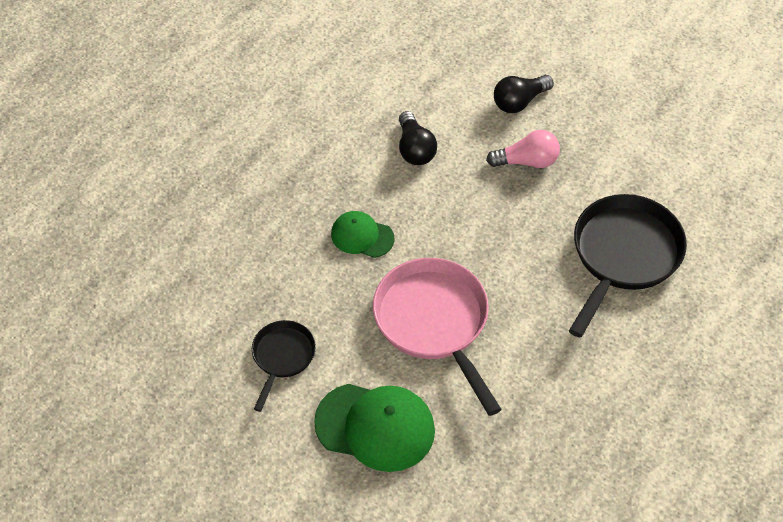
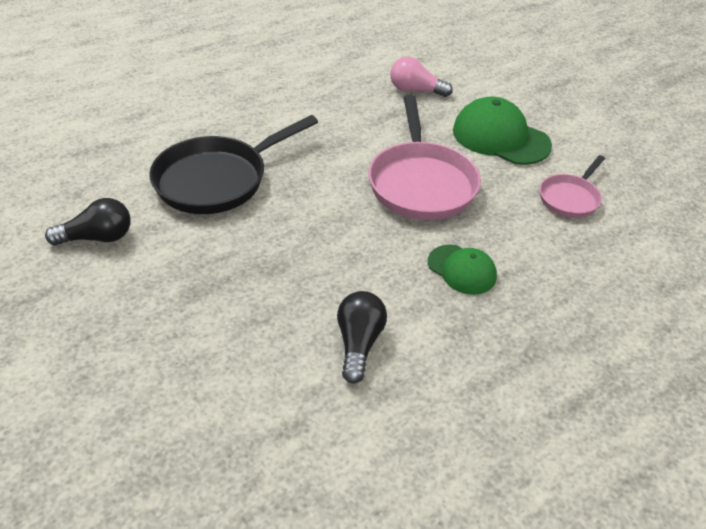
camera: 160 degrees left, 10 degrees down
black pan [252,320,316,412] -> pink pan [540,155,605,218]
pink light bulb [486,130,560,168] -> pink light bulb moved to [390,57,453,97]
black light bulb [494,75,554,113] -> black light bulb moved to [45,198,130,246]

